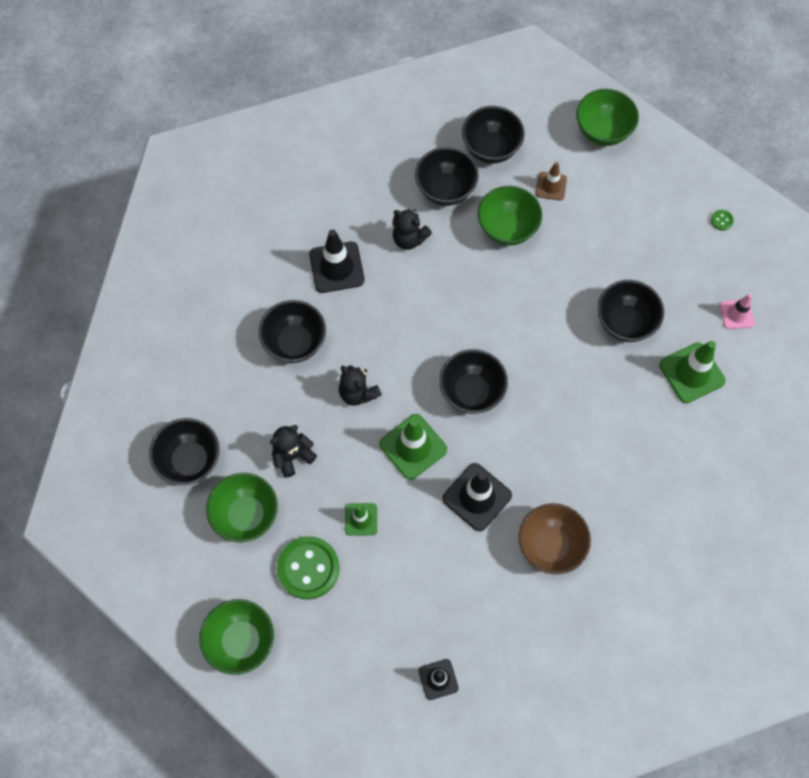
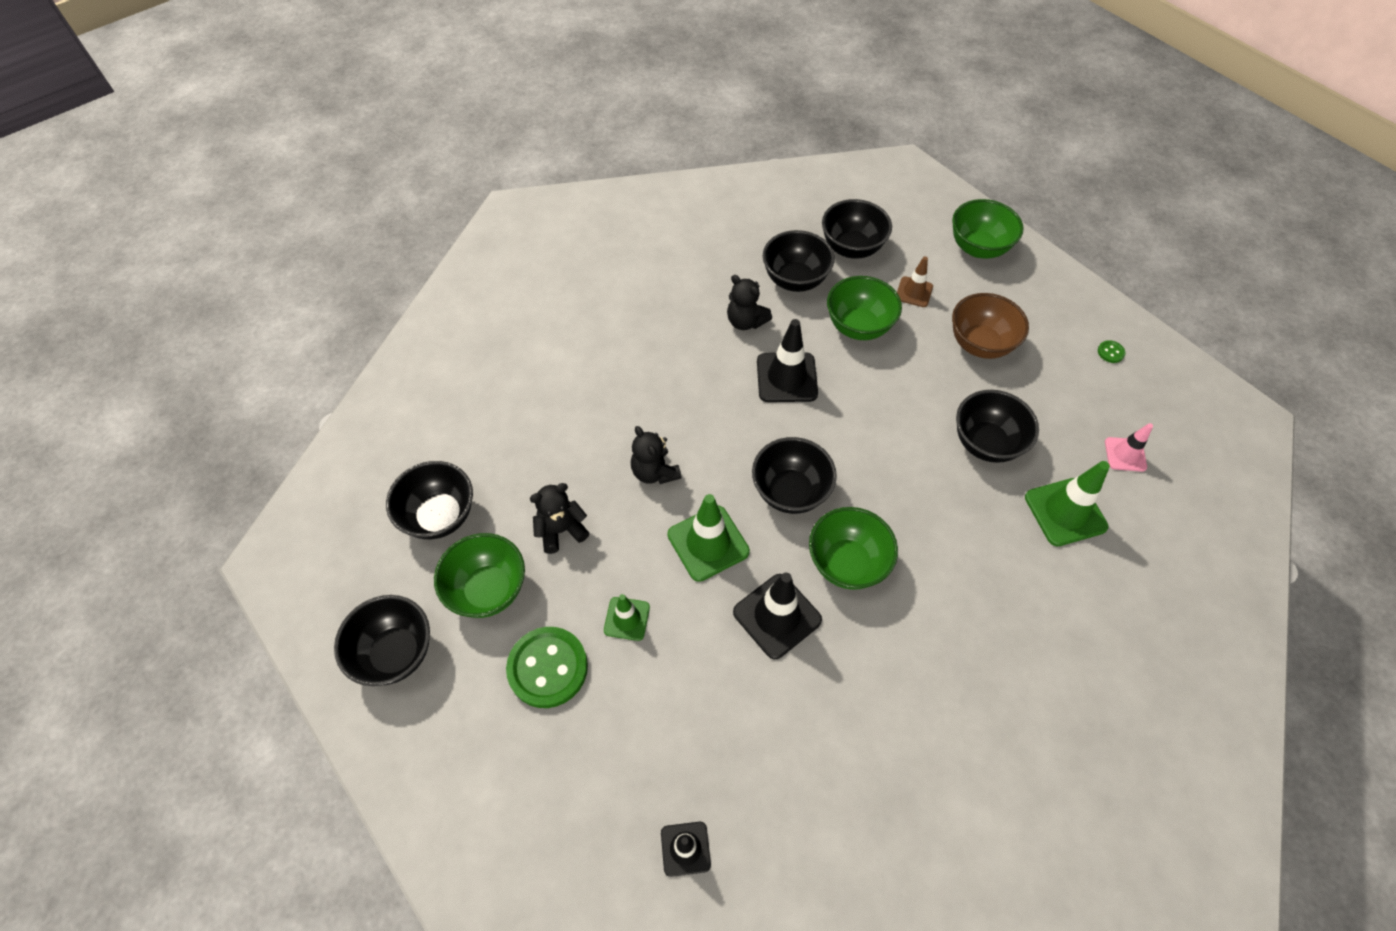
camera: 10 degrees right, 10 degrees down
green bowl [199,599,274,675] -> green bowl moved to [809,507,898,590]
black bowl [259,300,326,363] -> black bowl moved to [334,595,430,686]
black traffic cone [309,230,365,293] -> black traffic cone moved to [757,319,818,402]
brown bowl [518,503,591,575] -> brown bowl moved to [952,293,1029,359]

